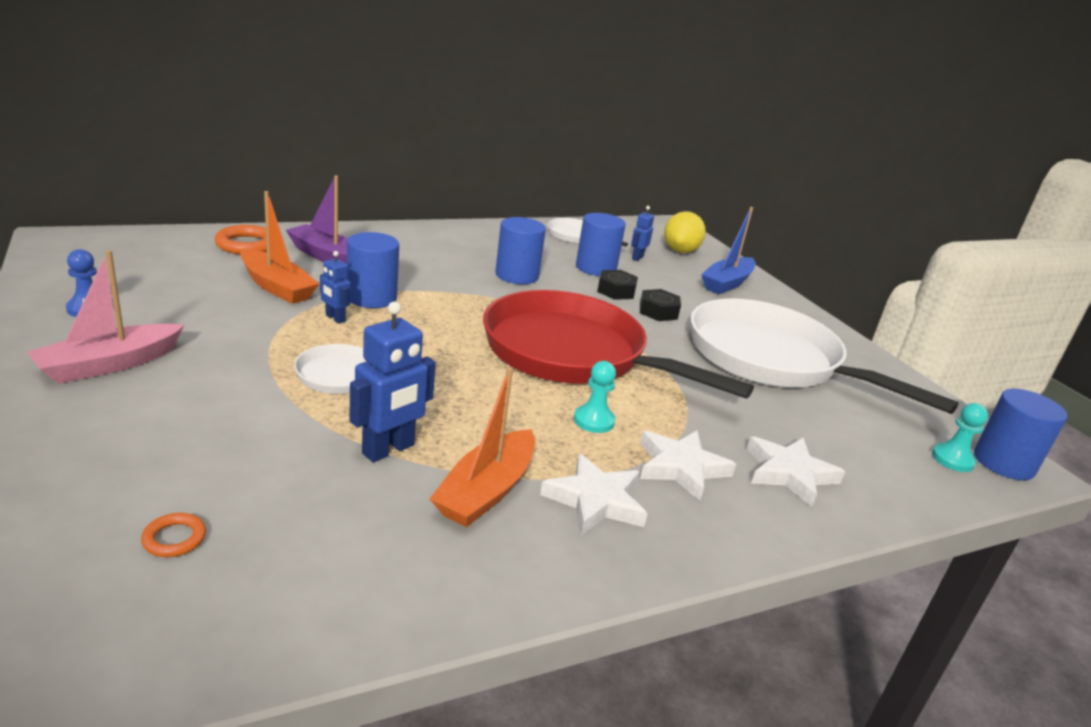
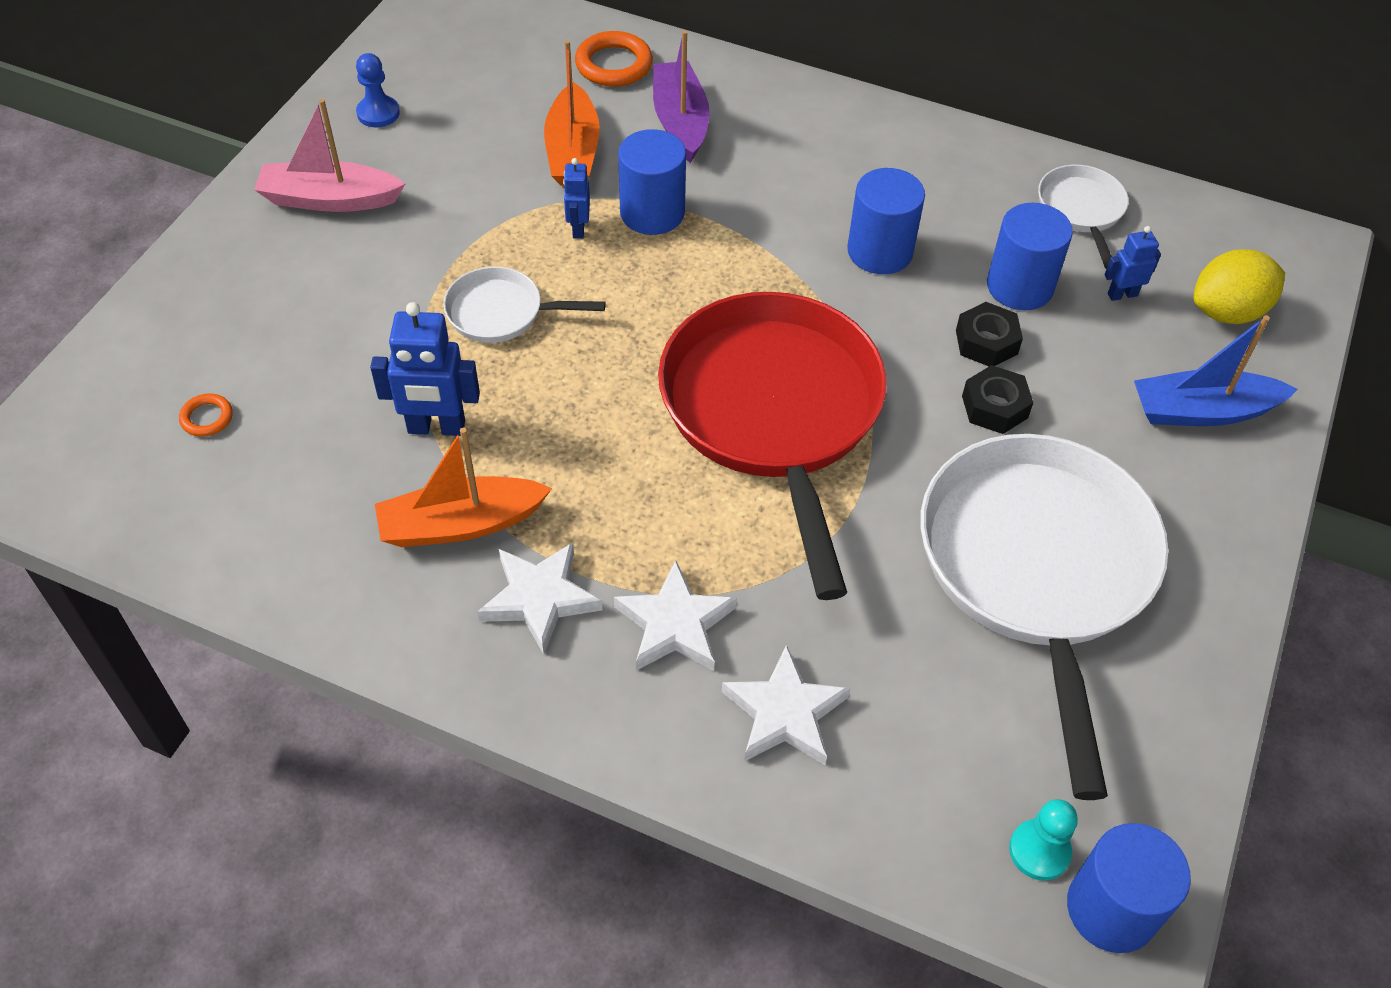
camera: 50 degrees right, 25 degrees up
turquoise pawn [574,361,616,433] -> none

